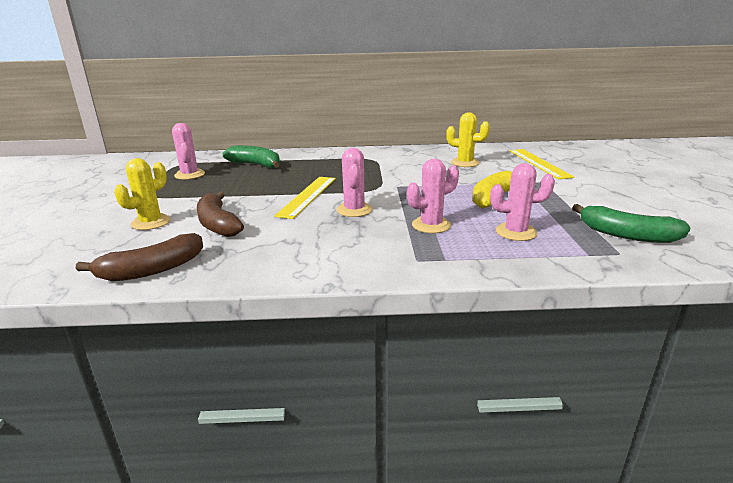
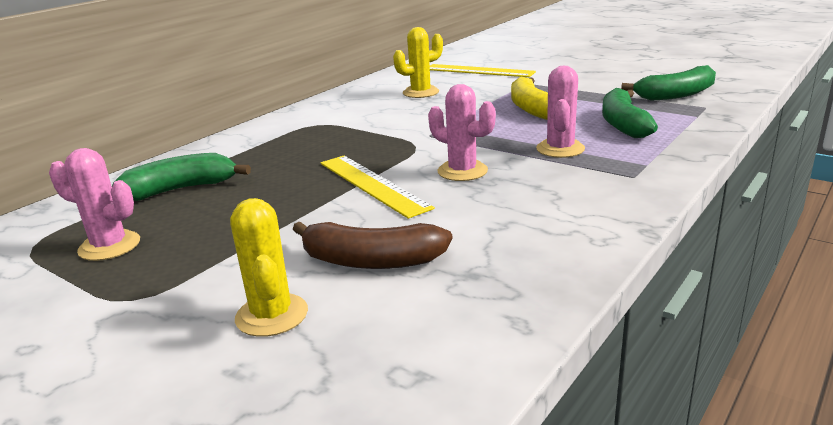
camera: 50 degrees left, 0 degrees up
brown banana [76,233,203,281] -> none
pink cactus [490,163,555,241] -> green banana [602,88,658,138]

